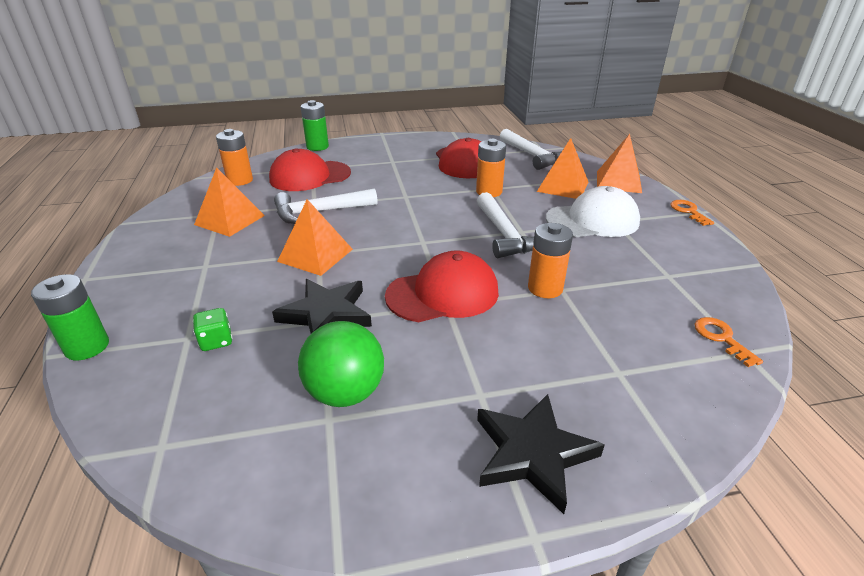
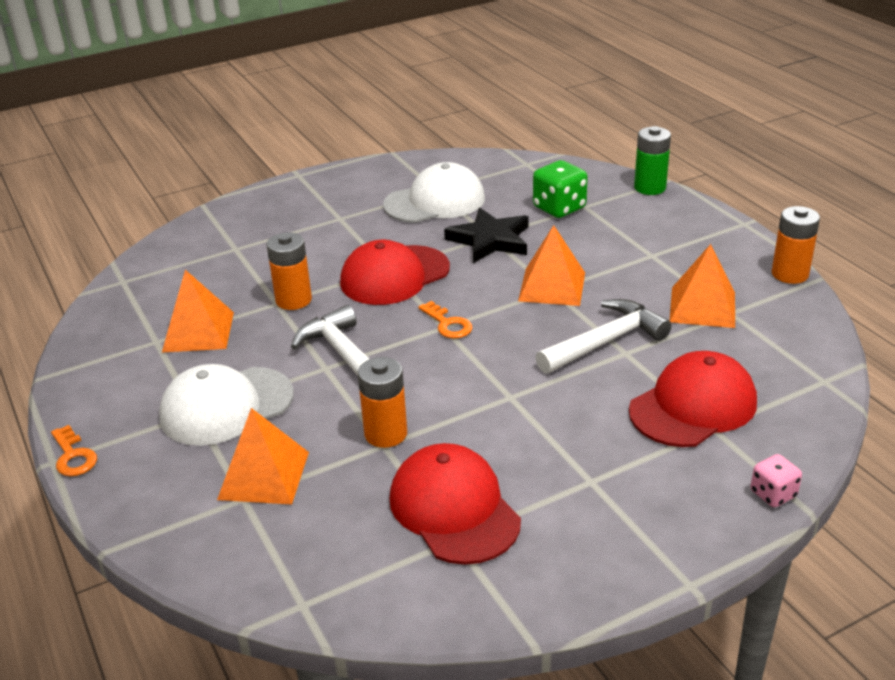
camera: 165 degrees right, 0 degrees up
green dice [193,308,232,351] -> green dice [533,160,588,218], size x1.68
orange battery [216,129,253,186] -> orange battery moved to [772,206,820,284]
green ball [298,321,384,407] -> white cap [383,162,485,223]
green battery [301,100,329,151] -> pink dice [751,454,802,507]
black star [477,394,605,514] -> none
white hammer [500,129,563,170] -> none
orange pyramid [597,134,642,193] -> orange pyramid moved to [162,270,234,352]
orange key [695,317,763,367] -> orange key moved to [418,301,472,339]

